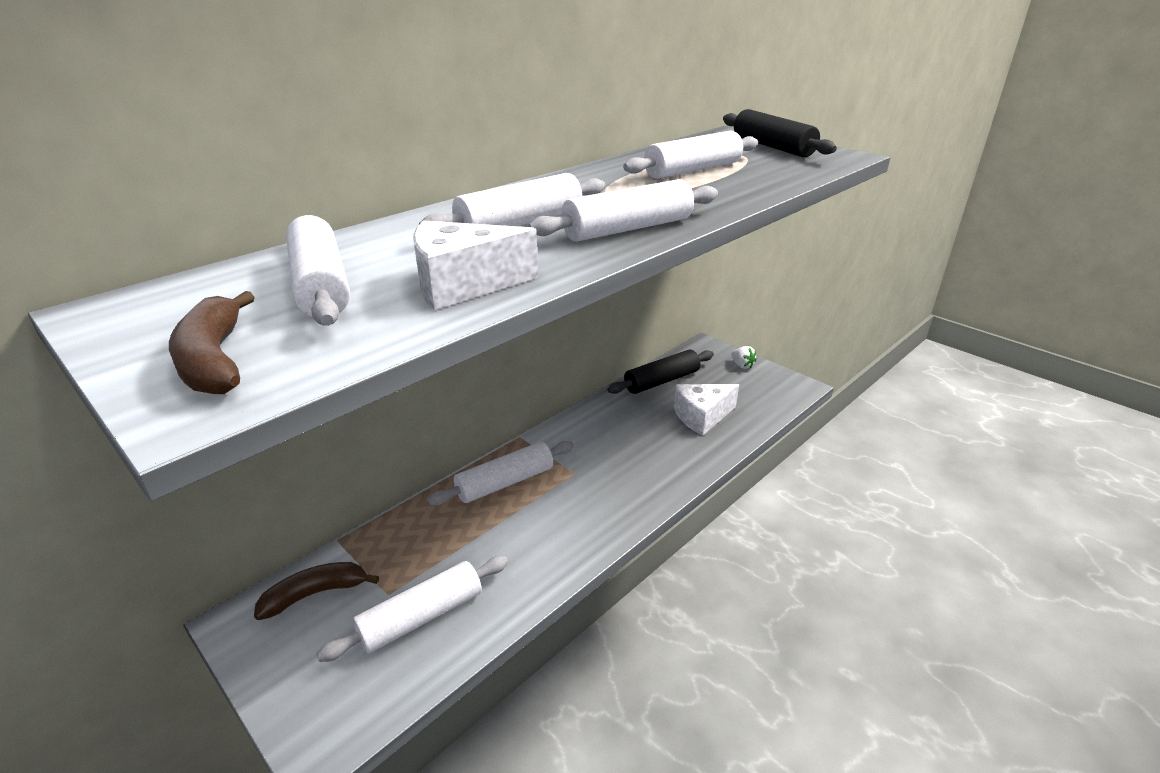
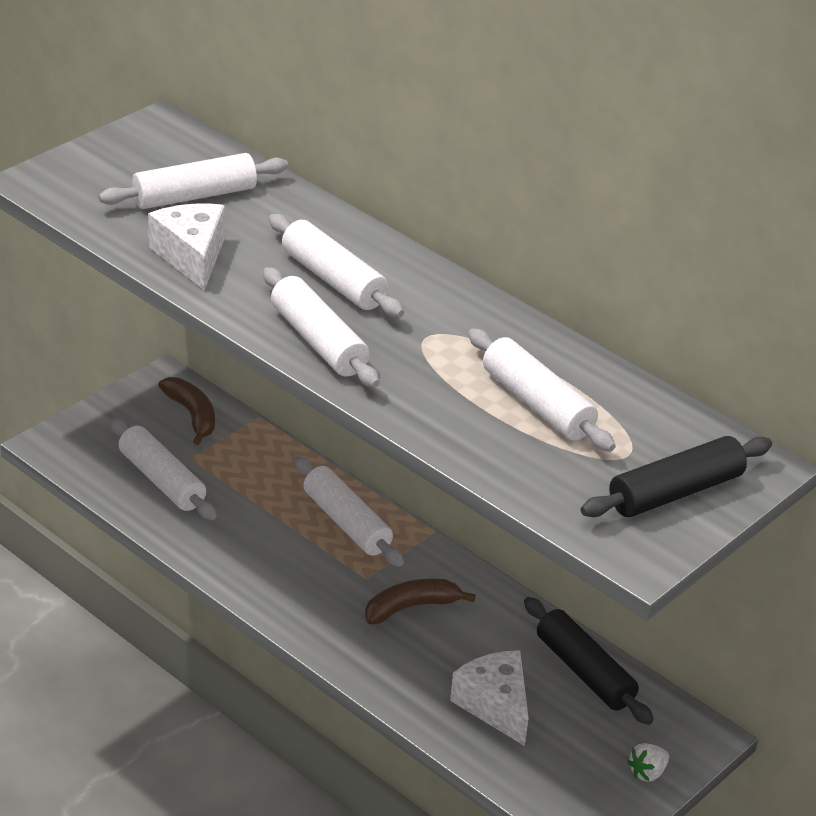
camera: 85 degrees right, 5 degrees up
brown banana [169,291,255,394] -> brown banana moved to [365,579,476,625]

